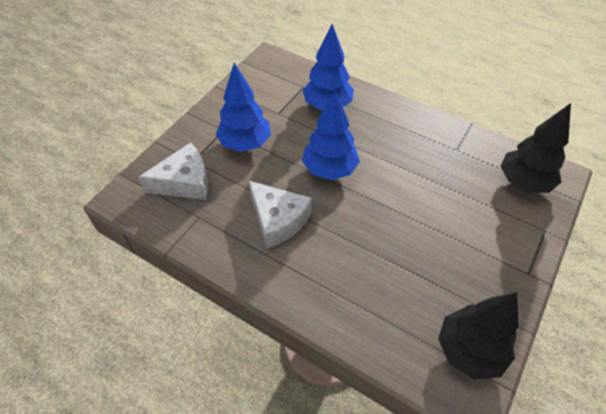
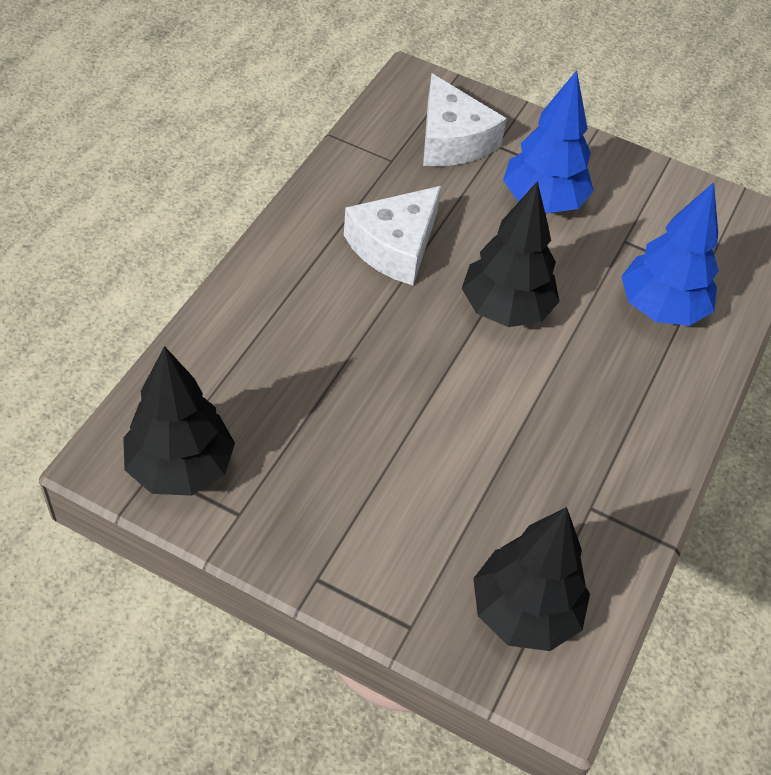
camera: 80 degrees right, 0 degrees up
blue tree [302,89,360,180] -> black tree [462,181,560,327]

